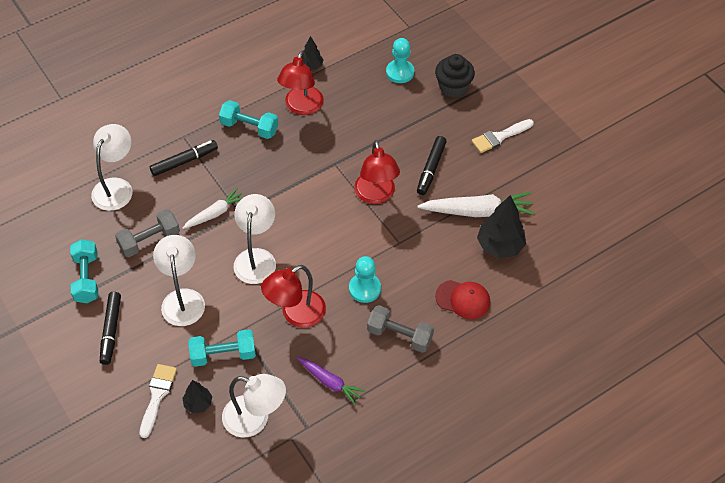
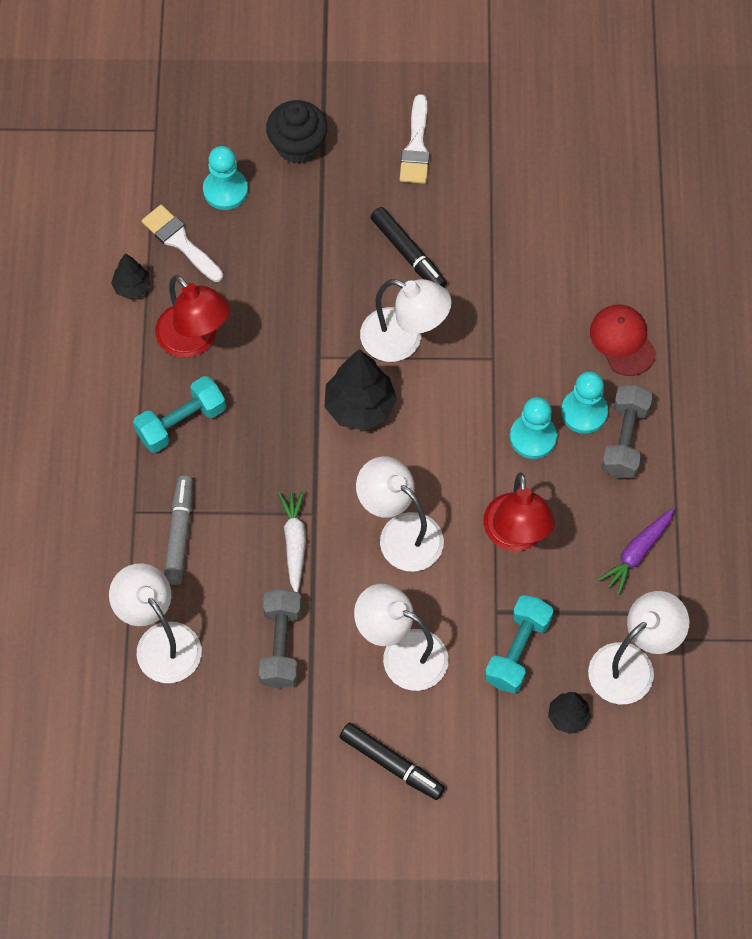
camera: 55 degrees left, 10 degrees up
turquoise dumbbell [70,239,98,303] -> none
white brush [139,364,177,438] -> white brush moved to [142,205,223,282]
black marker [150,140,218,176] -> grey marker [164,476,193,585]
purple carrot [297,357,366,405] -> purple carrot turned 150 degrees clockwise [598,507,675,595]
red lamp [354,140,400,204] -> white lamp [360,279,451,362]
grey dumbbell [367,305,434,353] -> grey dumbbell turned 45 degrees counterclockwise [602,384,653,478]
white carrot [417,192,534,217] -> none
red cap [435,280,490,319] -> red cap turned 75 degrees counterclockwise [590,305,656,376]
black tree [477,195,526,258] -> black tree moved to [324,349,397,431]
none -> turquoise pawn [561,371,608,434]

